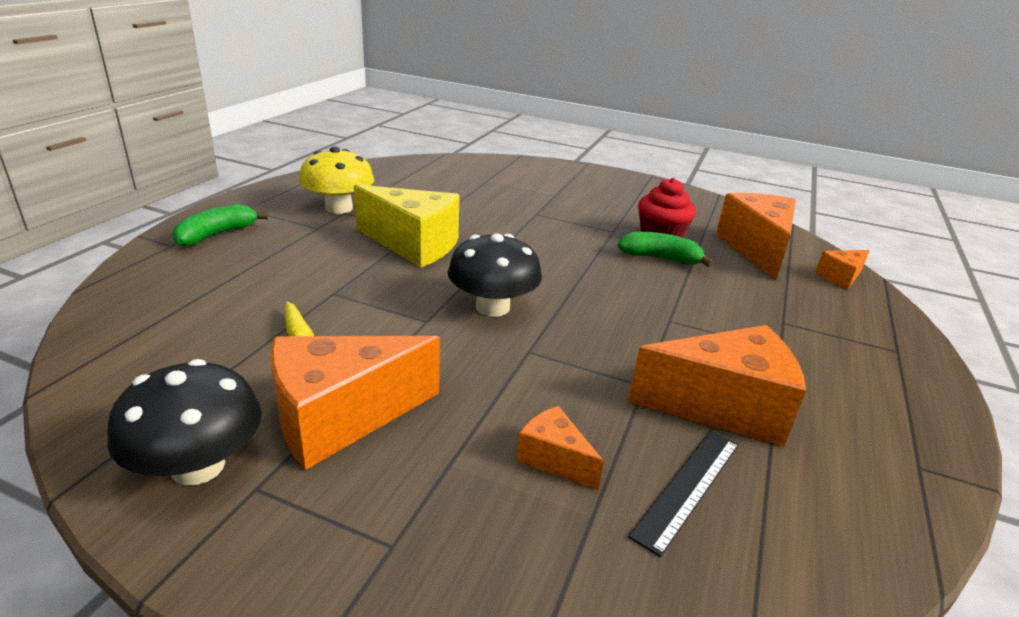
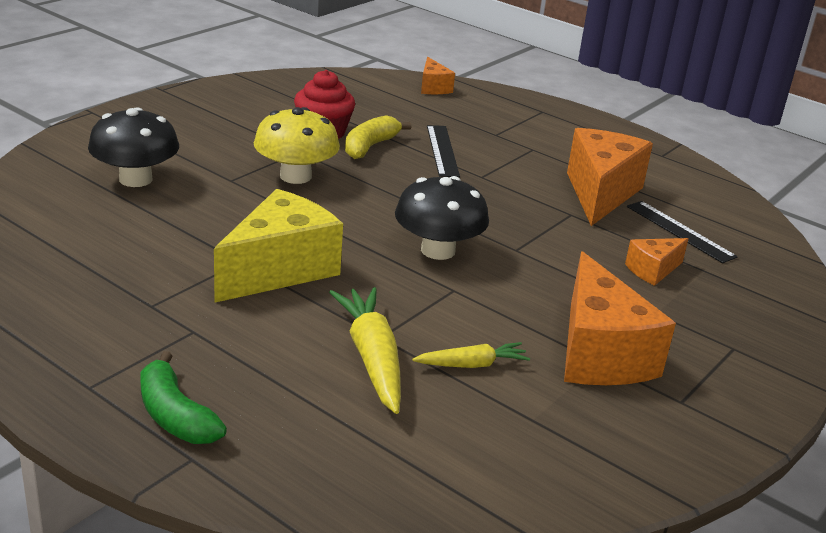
camera: 75 degrees left, 0 degrees up
black mushroom [107,359,262,486] -> black mushroom moved to [88,107,179,187]
yellow mushroom [299,146,374,214] -> yellow mushroom moved to [254,107,340,184]
green banana [618,232,713,267] -> yellow banana [345,115,411,159]
orange cheese [716,193,796,280] -> none
none -> yellow carrot [329,287,401,414]
none -> black ruler [427,125,460,177]

